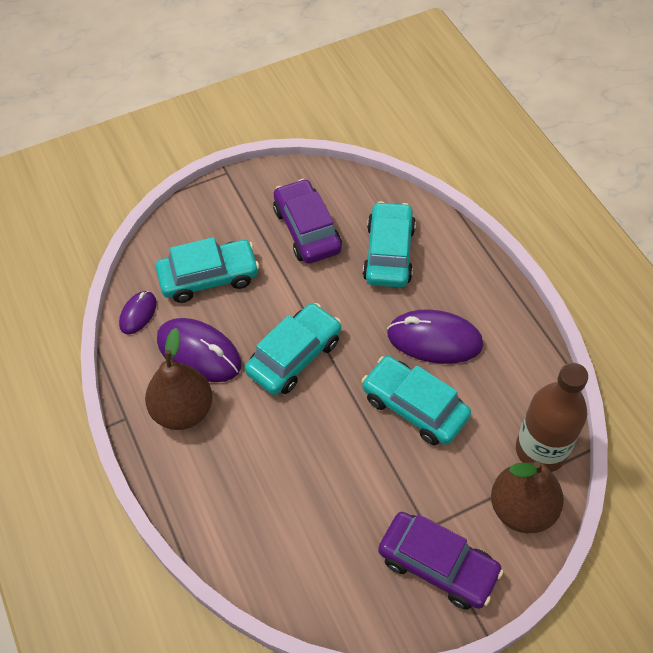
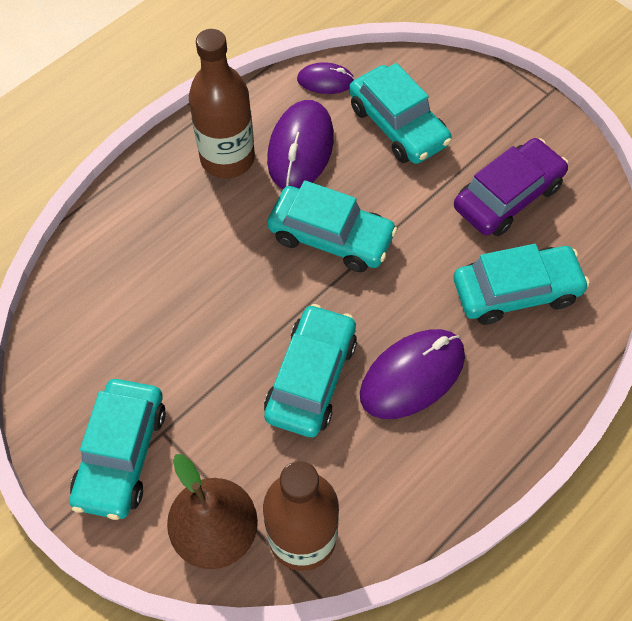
camera: 70 degrees right, 5 degrees up
brown pear [145,328,213,430] -> brown bottle [189,29,255,178]
purple car [378,512,504,610] -> turquoise car [70,379,166,520]
purple mouse [387,309,483,364] -> purple mouse turned 60 degrees clockwise [360,329,465,419]

